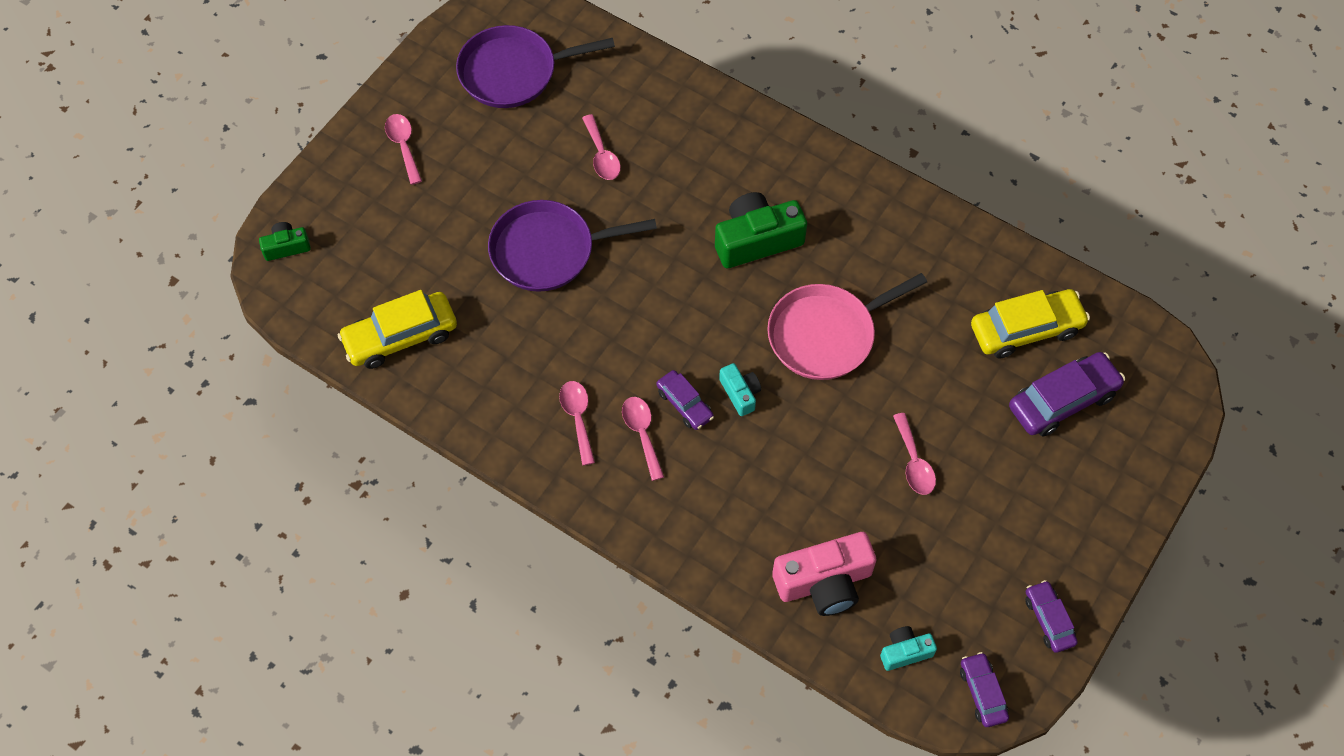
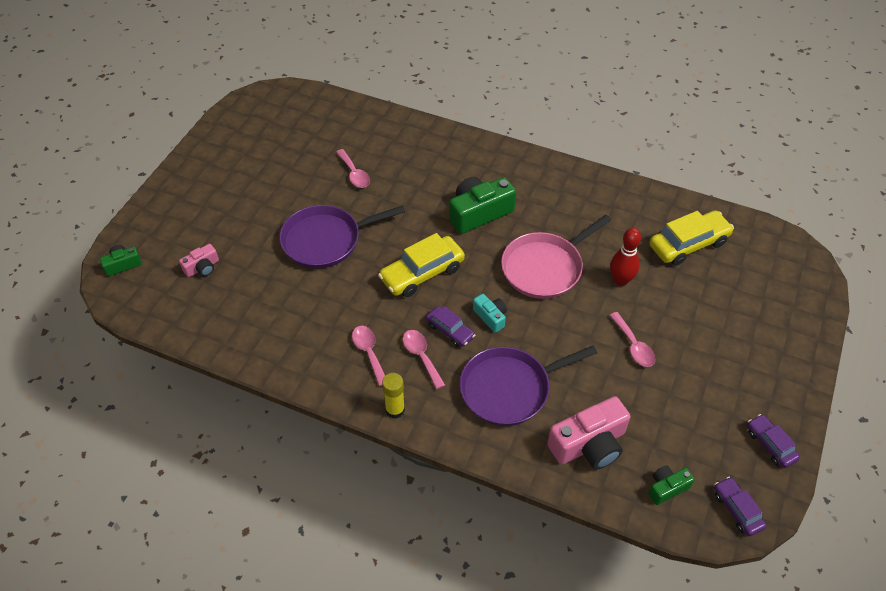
camera: 10 degrees left, 10 degrees down
yellow car [338,290,457,369] -> yellow car moved to [378,233,465,297]
pink spoon [385,114,422,185] -> none
purple pan [456,25,615,108] -> purple pan moved to [460,346,597,426]
turquoise camera [880,626,937,671] -> green camera [649,465,695,505]
purple car [1009,352,1125,437] -> none
none -> pink camera [179,244,219,277]
none -> yellow glue stick [382,373,405,419]
none -> red bowling pin [610,228,641,286]

